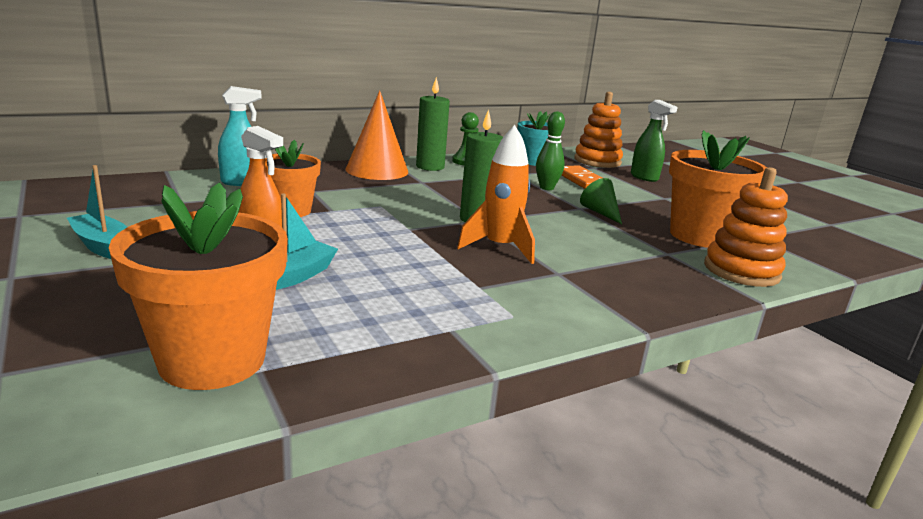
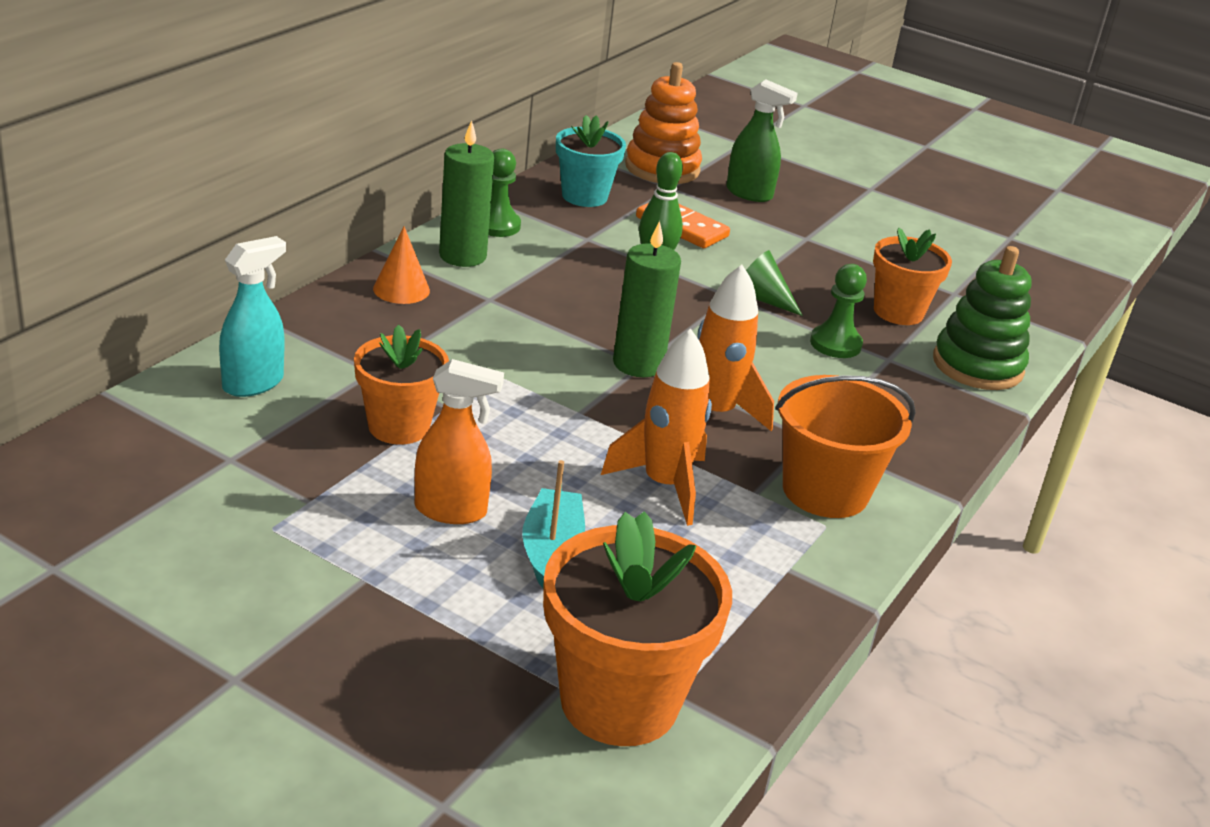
camera: 30 degrees left, 10 degrees up
turquoise boat [67,165,127,259] -> none
orange cone [345,90,408,180] -> orange cone [373,227,430,304], size x0.54
orange flower pot [669,130,767,248] -> orange flower pot [873,228,952,325], size x0.63
orange stacking toy [704,167,788,287] -> green stacking toy [933,246,1032,390]
none -> orange rocket [601,329,712,526]
none -> orange bucket [775,375,916,518]
none -> green pawn [810,264,867,358]

